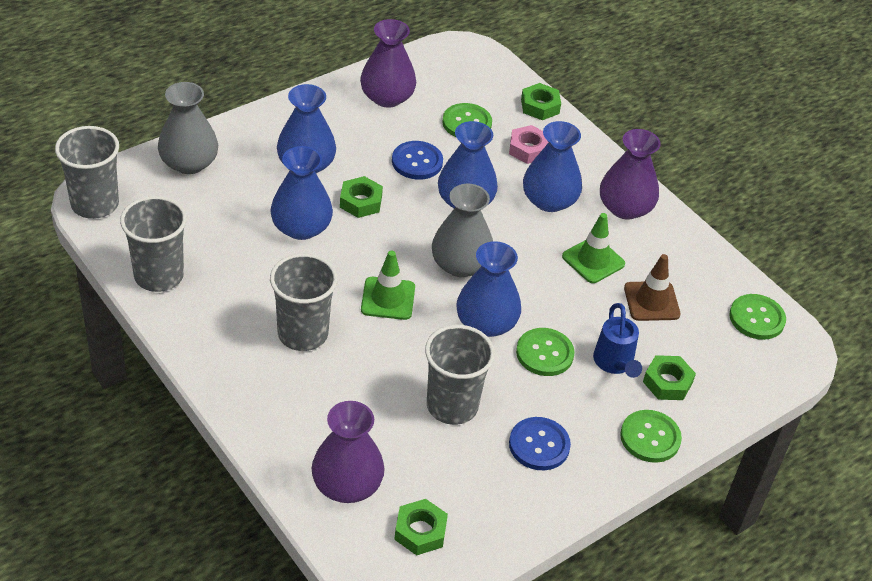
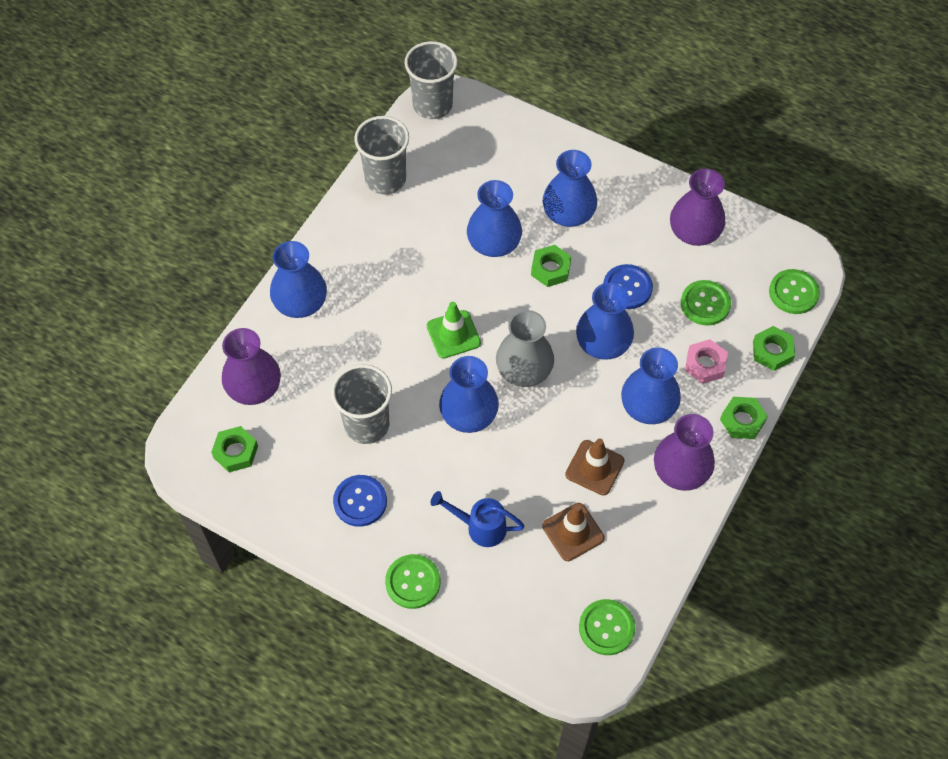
camera: 70 degrees right, 15 degrees up
grey vase [158,82,218,174] -> none
grey cup [270,253,338,351] -> none
green button [516,328,575,376] -> green button moved to [769,269,820,314]
green traffic cone [562,213,625,283] -> brown traffic cone [565,438,624,495]
blue watering can [593,303,642,378] -> blue watering can turned 45 degrees clockwise [431,491,524,547]
green nut [643,355,696,400] -> green nut moved to [720,397,768,439]
none -> blue vase [270,241,327,318]

